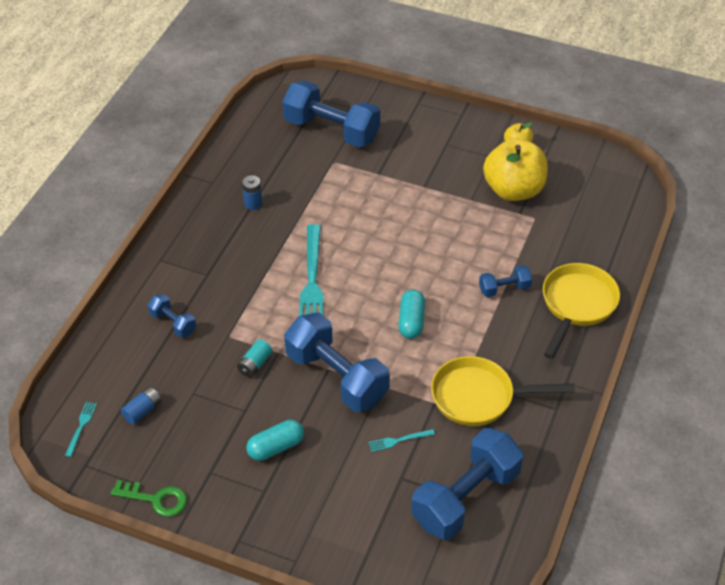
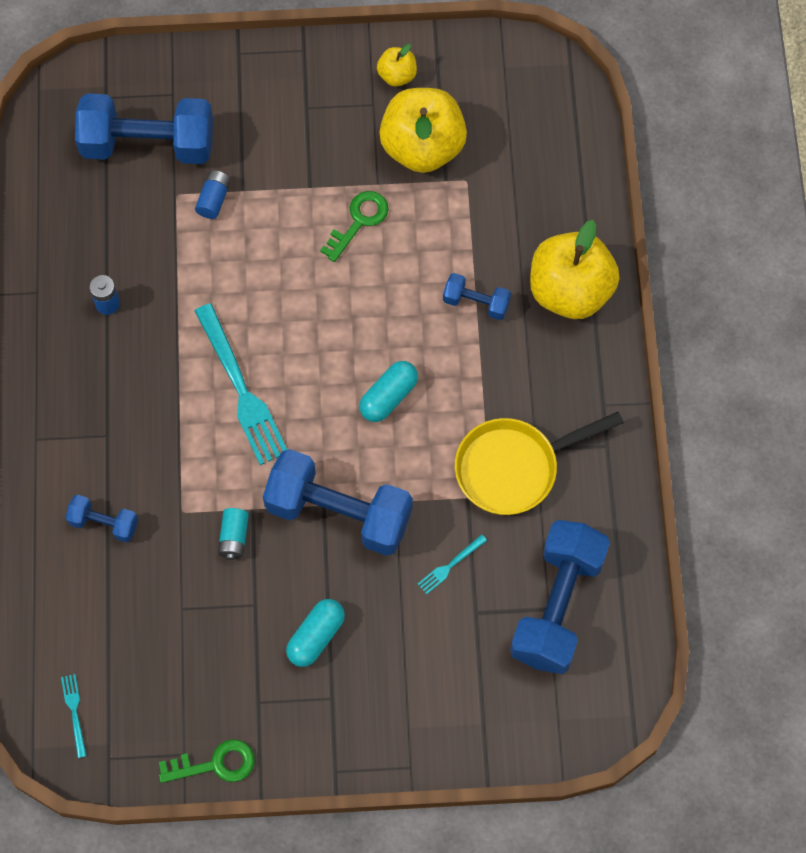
camera: 25 degrees left, 20 degrees up
blue battery [121,387,161,425] -> blue battery moved to [195,170,231,219]
turquoise capsule [398,289,425,339] -> turquoise capsule turned 60 degrees clockwise [359,361,418,422]
blue dumbbell [479,265,532,297] -> blue dumbbell turned 60 degrees clockwise [443,273,511,320]
yellow pan [543,263,620,359] -> yellow apple [530,220,620,319]
none -> green key [320,191,389,262]

